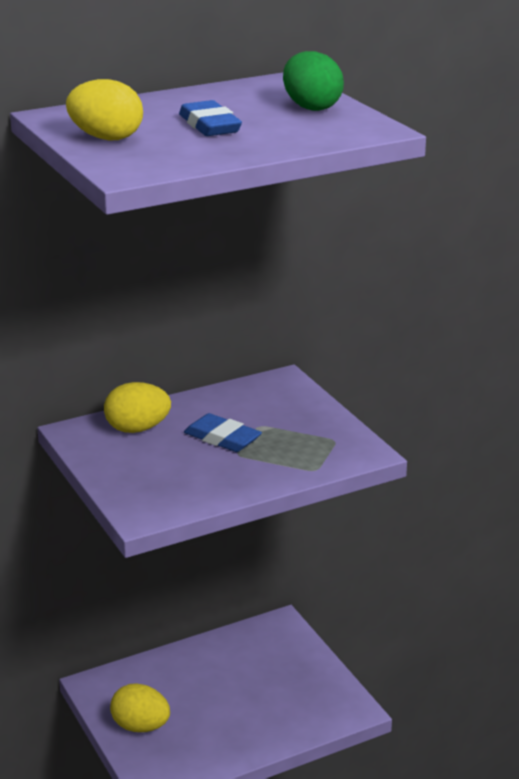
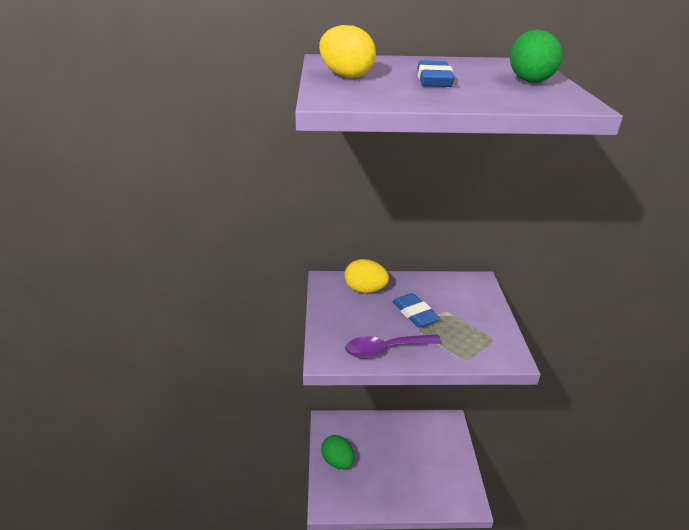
camera: 25 degrees right, 5 degrees up
yellow egg [110,684,170,732] -> green egg [321,435,354,469]
none -> purple spoon [345,334,441,359]

